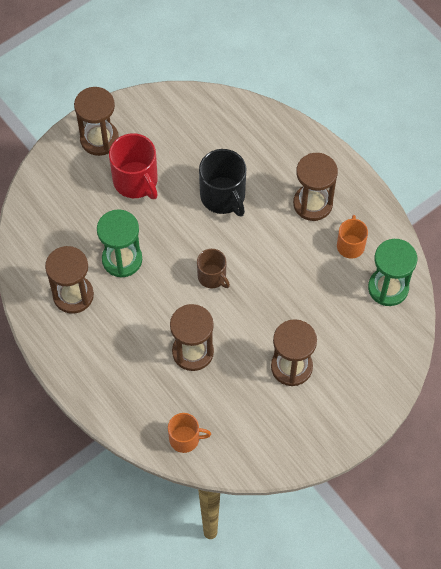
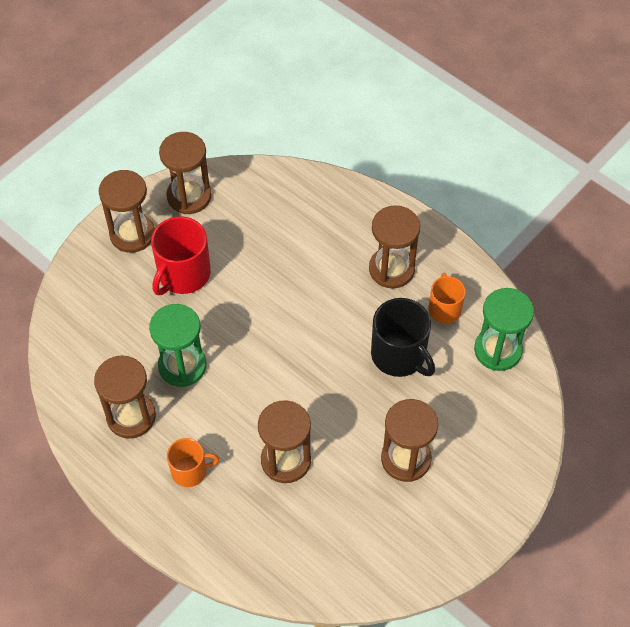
camera: 10 degrees left, 5 degrees down
red mug [109,133,158,199] -> red mug turned 75 degrees clockwise [151,217,211,295]
orange mug [168,413,211,453] -> orange mug moved to [167,438,219,487]
brown mug [197,249,230,288] -> none
black mug [199,149,246,217] -> black mug moved to [371,298,435,377]
none -> brown hourglass [159,132,211,214]

